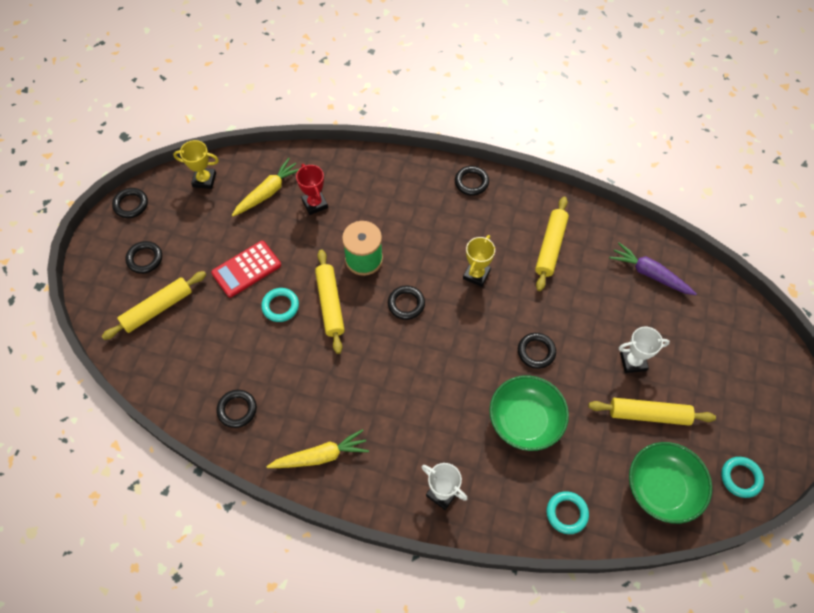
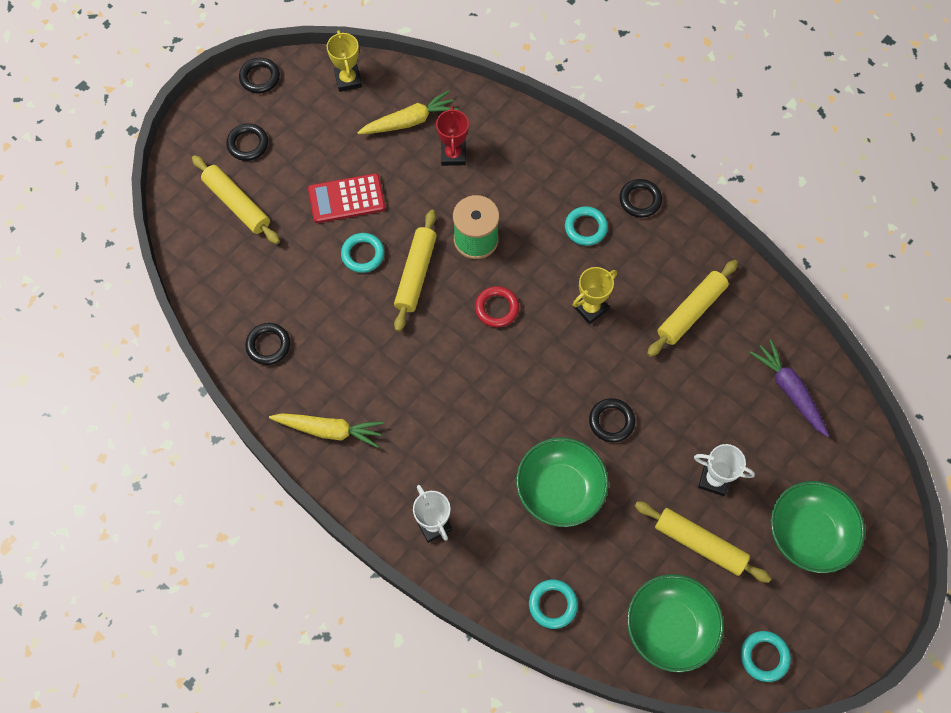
camera: 25 degrees right, 5 degrees up
yellow rolling pin [102,271,206,340] -> yellow rolling pin turned 60 degrees clockwise [192,155,280,244]
yellow trophy [173,140,219,189] -> yellow trophy turned 45 degrees clockwise [327,30,362,92]
black ring [388,286,425,320] -> red ring [475,286,519,328]
none -> turquoise ring [565,206,608,246]
none -> green bowl [770,481,865,573]

